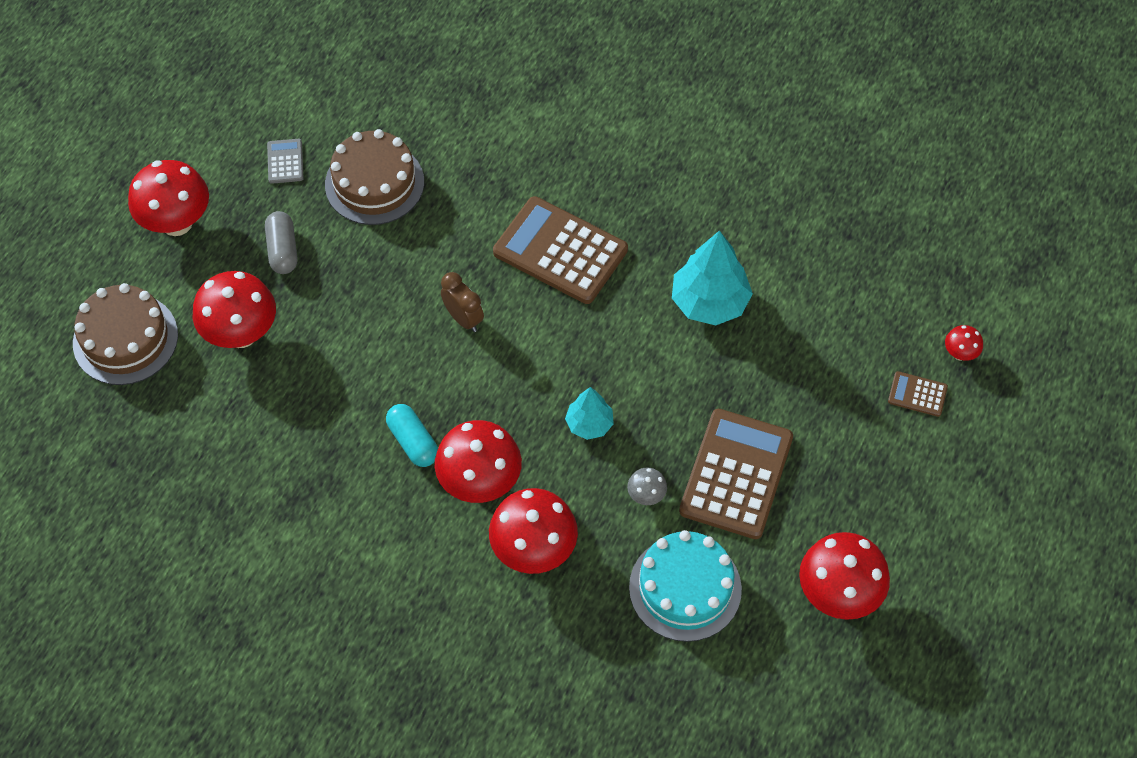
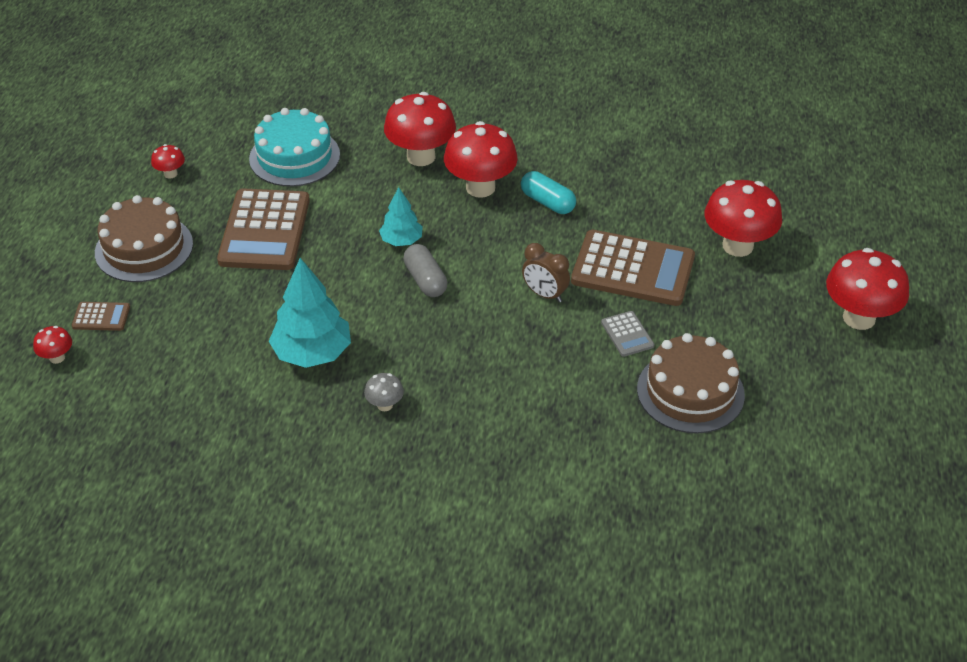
camera: 165 degrees right, 15 degrees down
brown cake [73,283,178,385] -> brown cake moved to [95,195,193,282]
grey capsule [265,211,297,274] -> grey capsule moved to [403,244,447,297]
grey calculator [267,139,304,184] -> grey calculator moved to [601,311,654,357]
brown calculator [493,196,628,304] -> brown calculator moved to [571,230,695,306]
grey mushroom [627,467,667,505] -> grey mushroom moved to [364,373,404,411]
red mushroom [799,532,890,620] -> red mushroom [151,144,185,179], size x0.46

